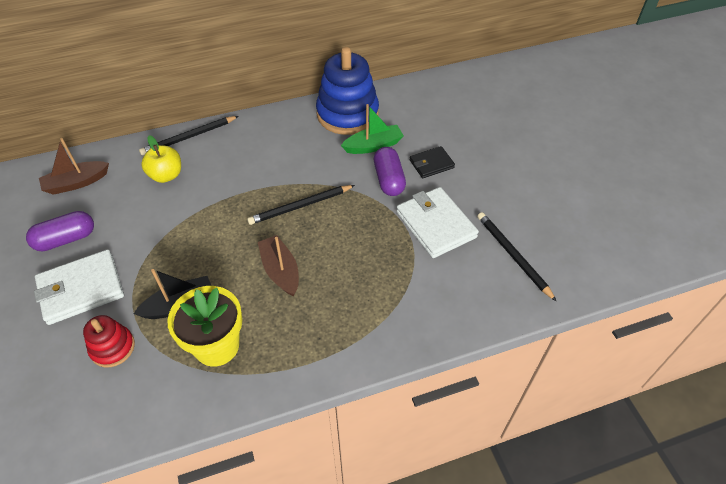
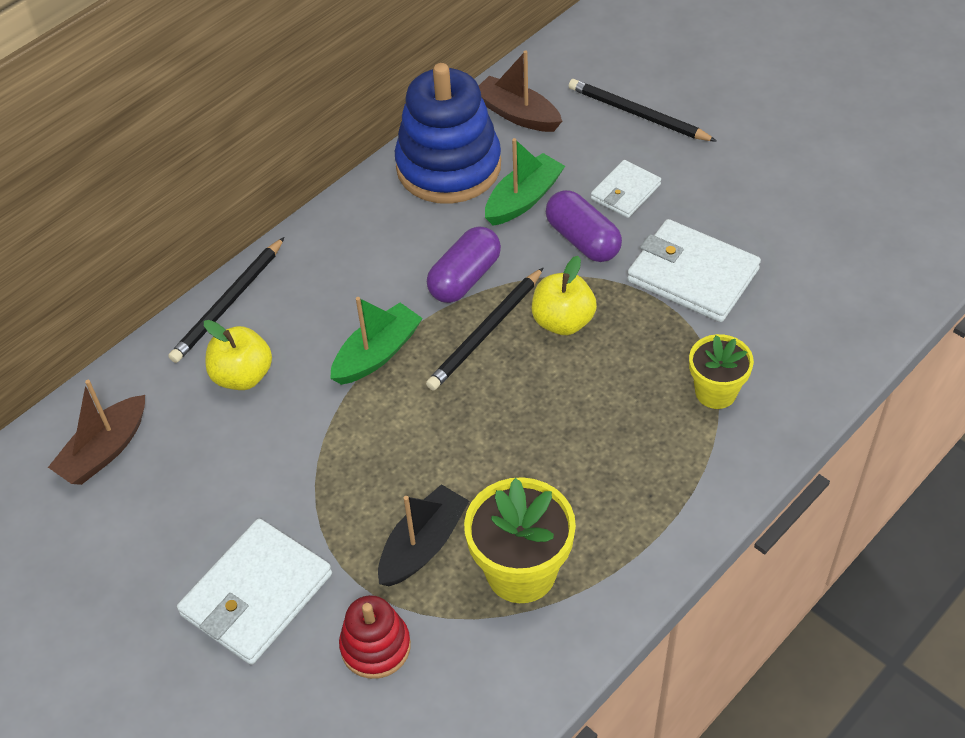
camera: 25 degrees left, 0 degrees up
purple capsule [26,211,94,251] -> purple capsule moved to [427,226,501,303]
brown boat [258,235,299,296] -> brown boat moved to [479,50,562,132]
black wallet [410,146,455,178] -> white wallet [591,160,661,218]
black pencil [477,212,557,302] -> black pencil moved to [569,79,717,142]
none -> green boat [330,297,423,385]
none -> yellow apple [532,256,597,335]
none -> yellow flower pot [689,334,754,409]

